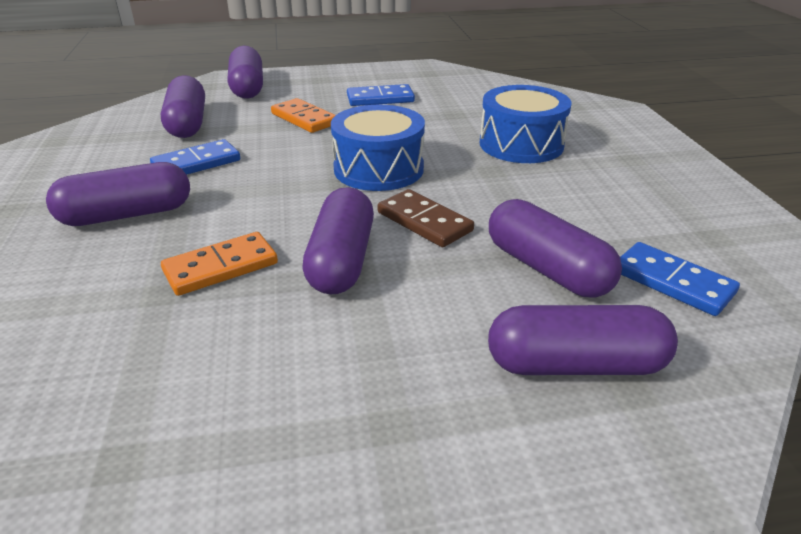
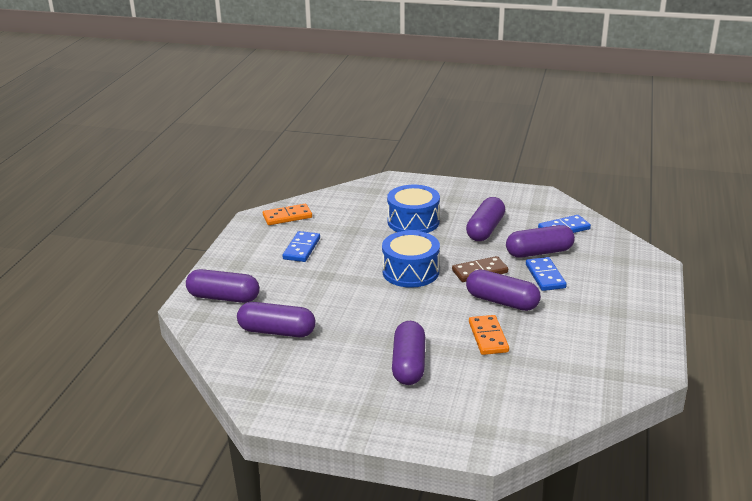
camera: 65 degrees left, 5 degrees down
blue domino [150,139,240,175] -> blue domino moved to [526,257,567,291]
orange domino [271,98,335,133] -> orange domino moved to [263,204,312,225]
purple capsule [488,305,678,375] -> purple capsule moved to [466,197,505,241]

